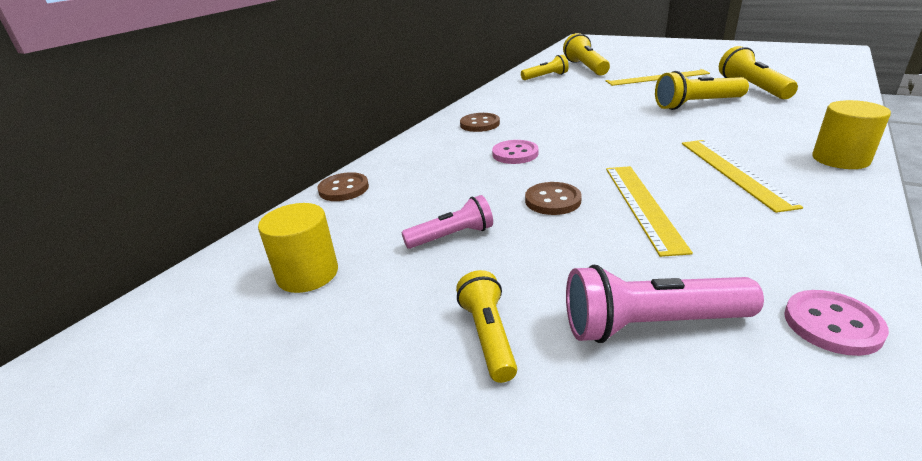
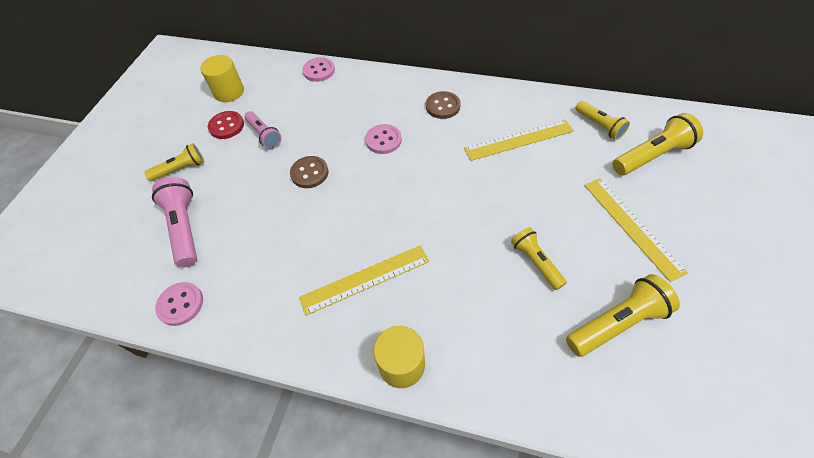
camera: 75 degrees right, 25 degrees up
brown button [318,172,369,201] -> pink button [302,57,335,82]
yellow ruler [606,166,693,257] -> yellow ruler moved to [464,119,574,161]
yellow flashlight [655,71,749,110] -> yellow flashlight [511,227,567,290], size x0.65
none -> red button [208,111,244,139]

